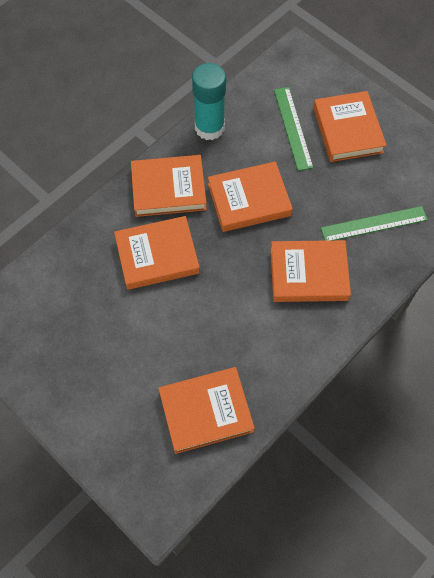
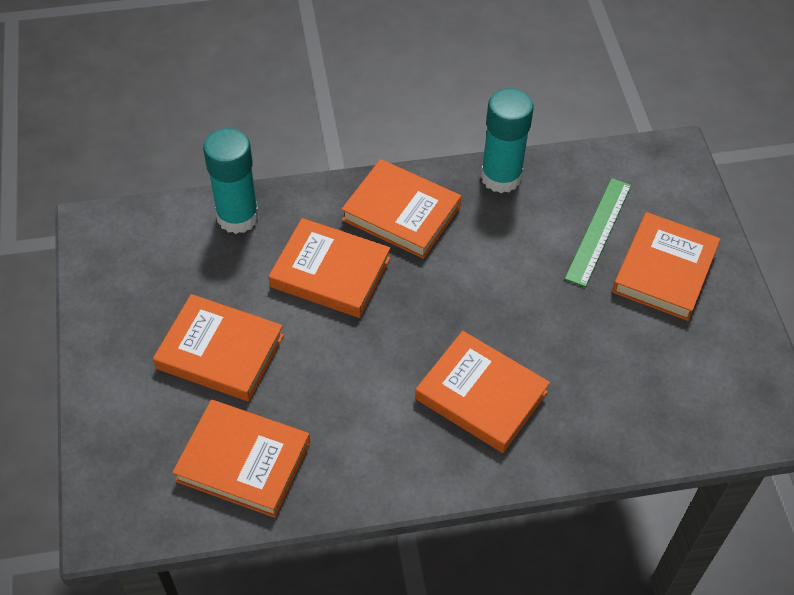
camera: 35 degrees right, 10 degrees down
orange book [208,161,293,232] -> orange book moved to [153,294,284,401]
green ruler [321,206,428,241] -> none
none -> turquoise glue stick [203,128,259,234]

